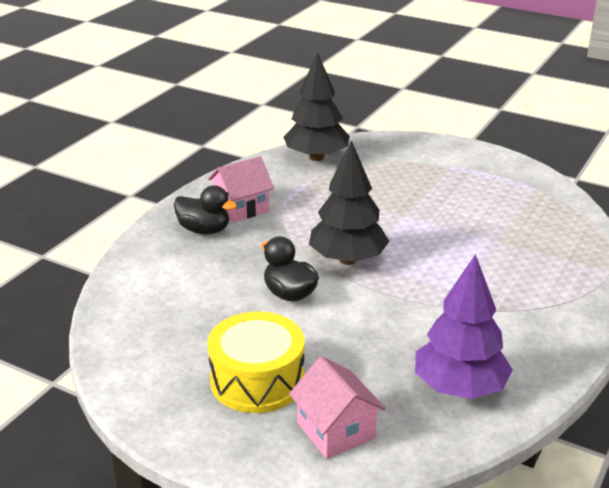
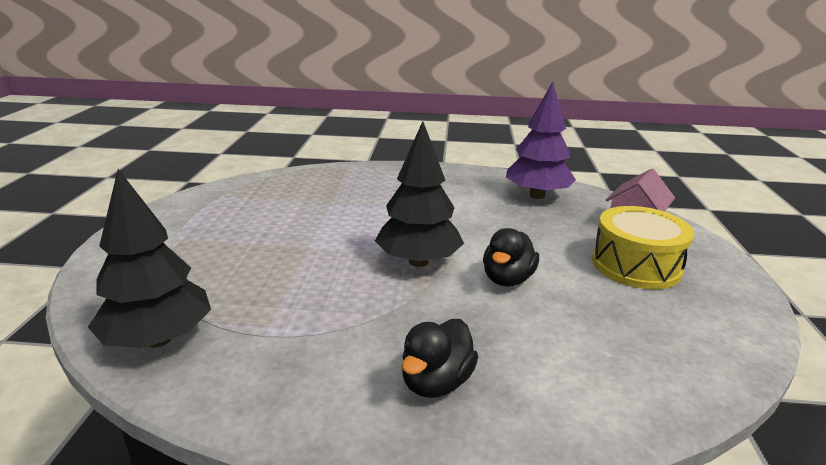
camera: 115 degrees left, 5 degrees down
black duck [174,185,237,235] -> black duck turned 150 degrees counterclockwise [402,319,478,398]
pink house [208,156,274,222] -> none

